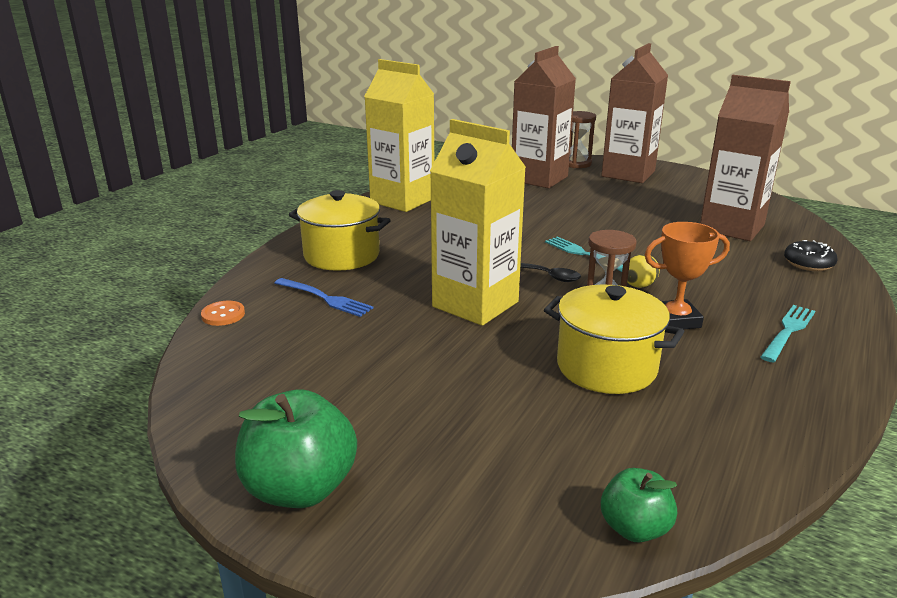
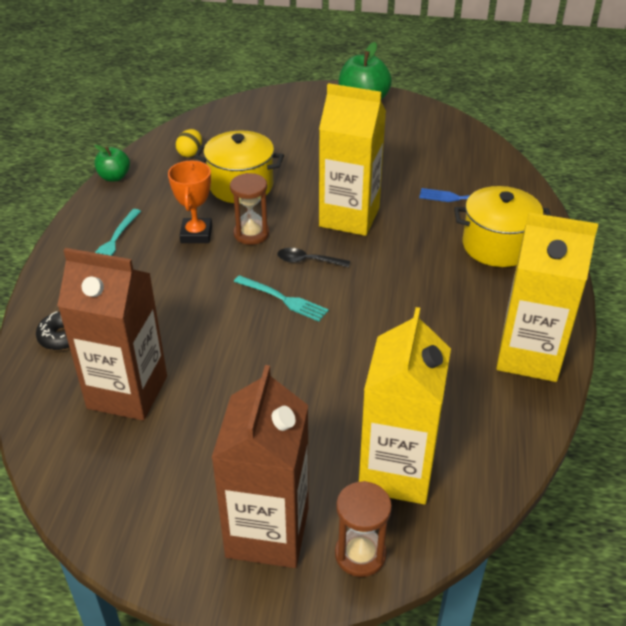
camera: 160 degrees right, 15 degrees up
orange button [201,301,245,326] -> none
brown carton [512,46,576,188] -> yellow carton [359,307,451,505]
green apple [601,468,677,543] -> green apple moved to [94,145,130,182]
yellow egg [627,254,660,288] -> yellow egg moved to [176,129,202,157]
orange trophy [645,222,730,329] -> orange trophy turned 60 degrees counterclockwise [168,161,212,243]

